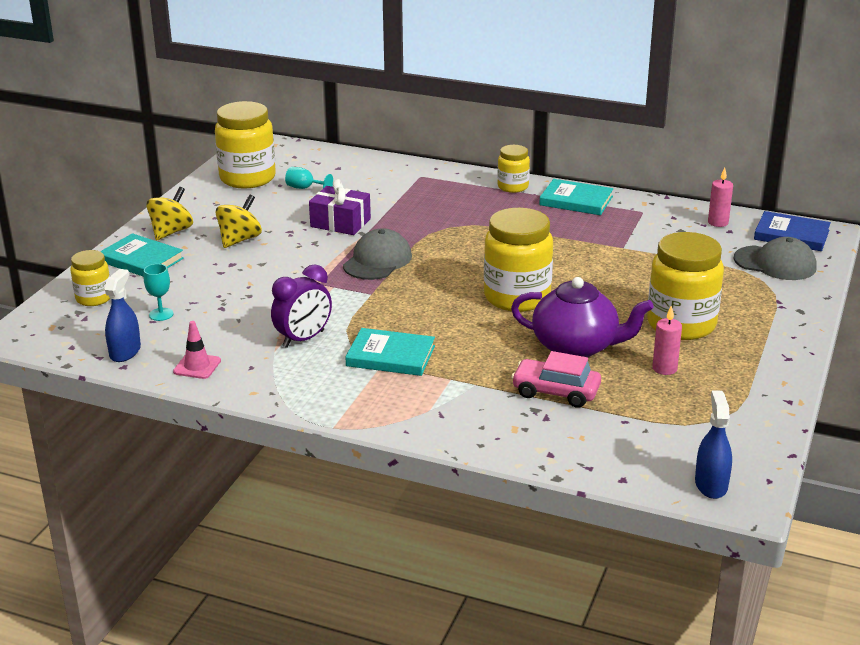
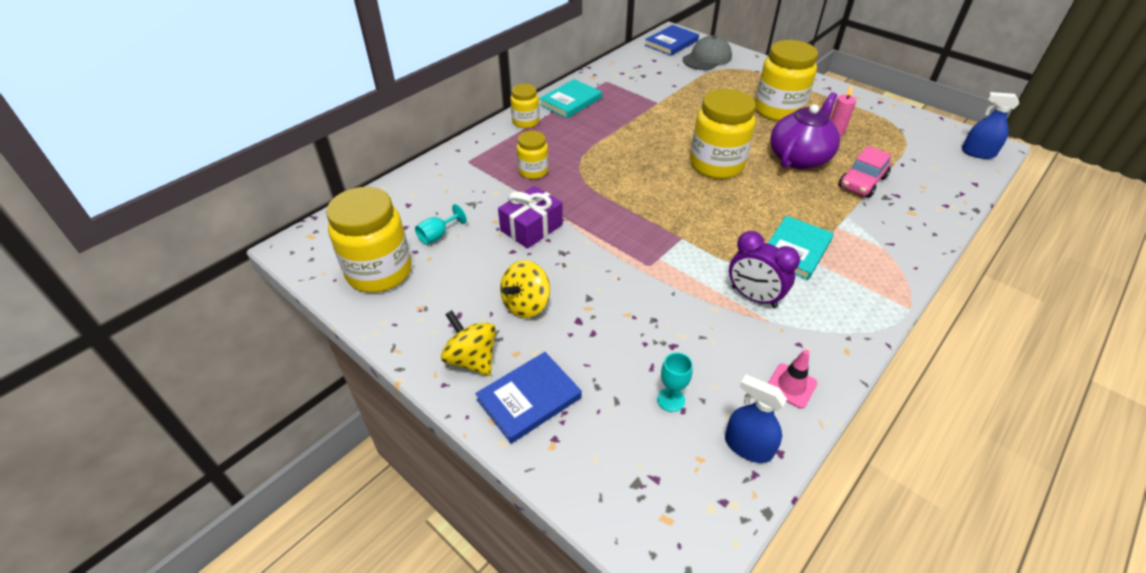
camera: 70 degrees left, 15 degrees up
yellow jar [70,250,110,306] -> yellow jar moved to [517,131,549,179]
turquoise book [100,233,184,277] -> blue book [475,352,582,444]
yellow spinning top [216,195,262,248] -> yellow spinning top turned 105 degrees counterclockwise [500,260,550,318]
purple clock [271,264,332,348] -> purple clock turned 150 degrees clockwise [729,231,800,308]
grey cap [343,228,412,280] -> none
pink candle [708,168,733,227] -> none

